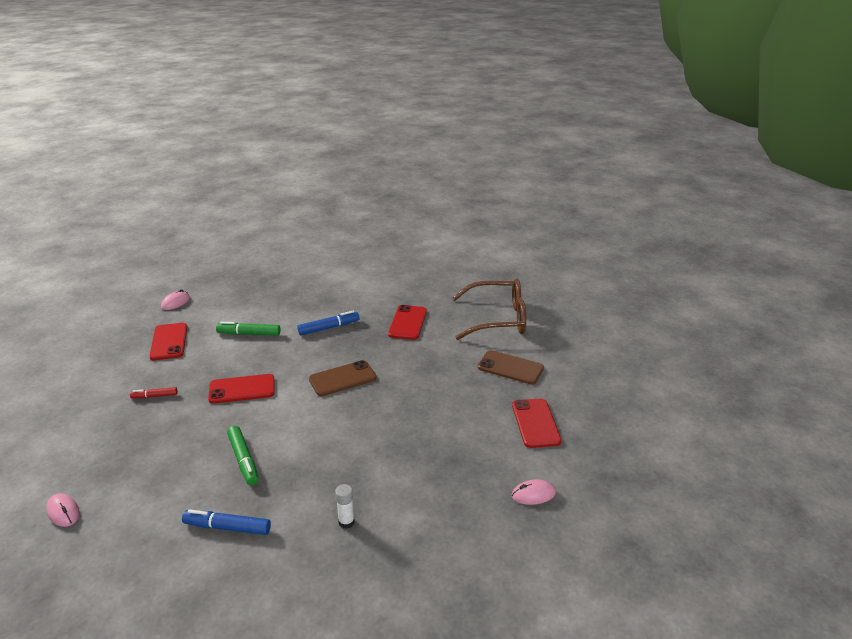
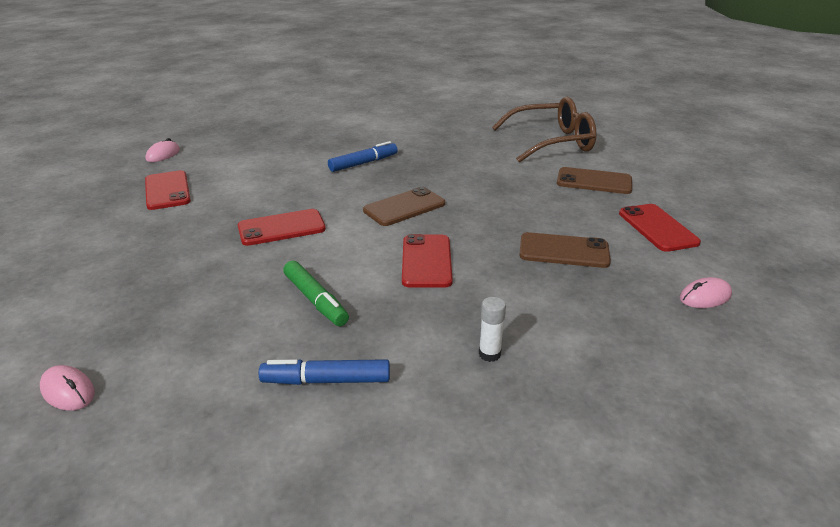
camera: 10 degrees left, 0 degrees up
red marker [130,387,177,398] -> none
green marker [216,322,280,336] -> none
red phone [388,305,427,340] -> red phone moved to [402,234,453,288]
none -> brown phone [519,232,611,268]

